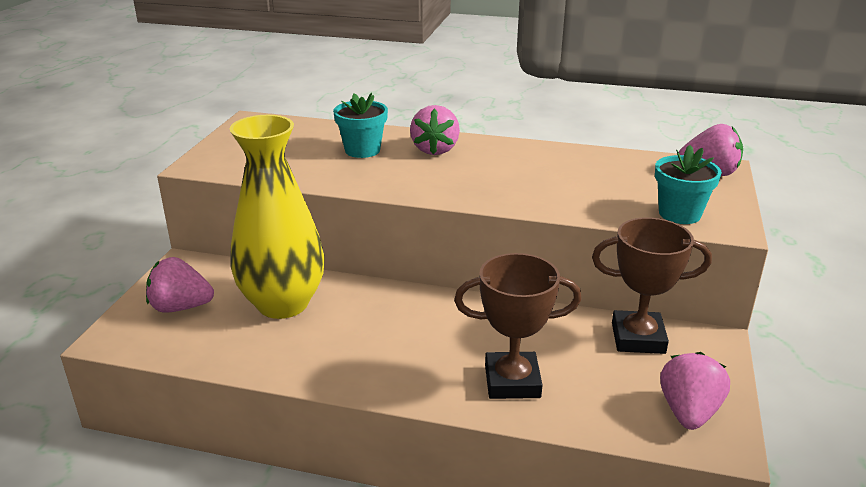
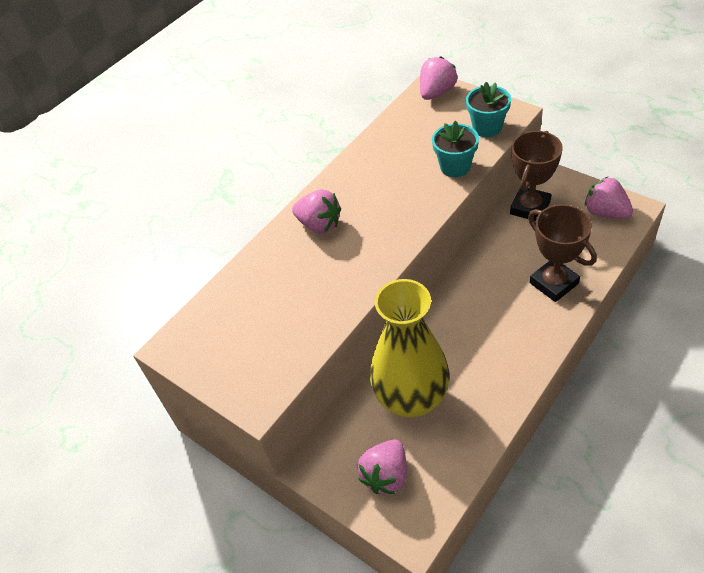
camera: 60 degrees left, 20 degrees up
turquoise flower pot [333,93,388,158] -> turquoise flower pot moved to [432,121,479,177]
brown trophy [454,253,582,399] -> brown trophy turned 60 degrees counterclockwise [528,204,597,302]

